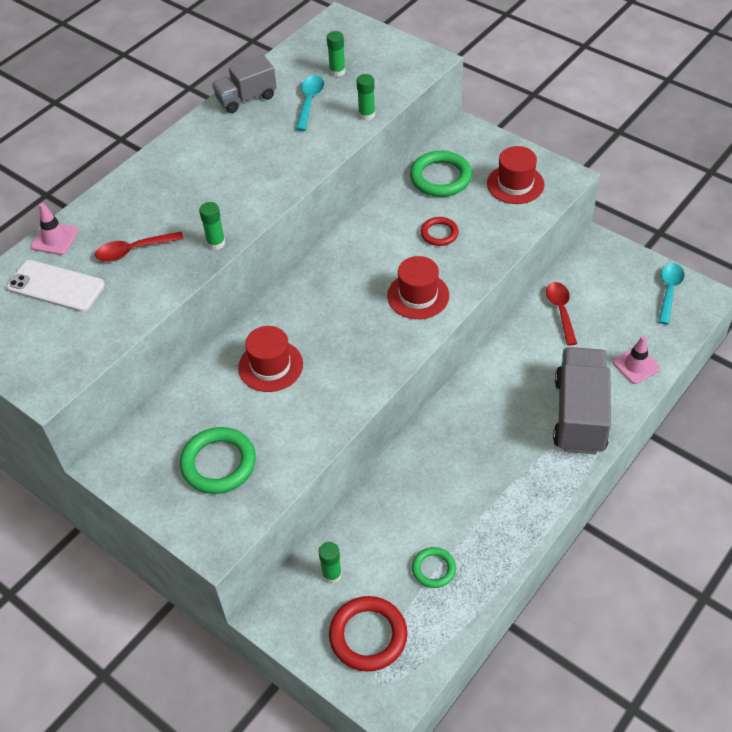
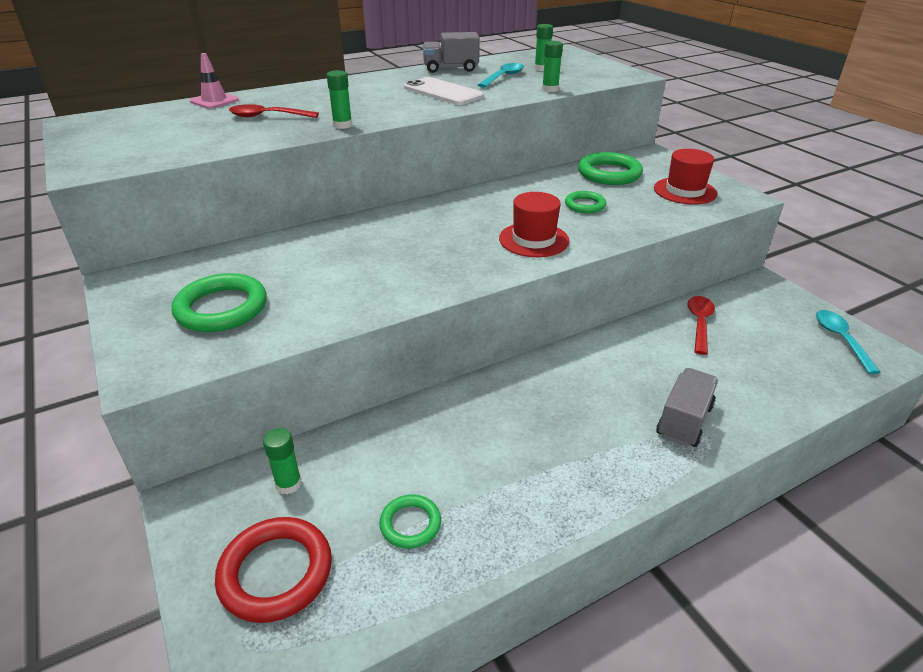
camera: 20 degrees right, 15 degrees down
white phone [7,260,105,312] -> white phone moved to [404,77,484,105]
red hat [238,326,303,392] -> none
red ring [420,217,459,246] -> green ring [565,191,606,213]
grey truck [553,347,611,455] -> grey truck [656,368,718,447], size x0.61
pink traffic cone [613,336,660,384] -> none
turquoise spoon [658,263,684,325] -> turquoise spoon turned 45 degrees counterclockwise [816,310,880,374]

